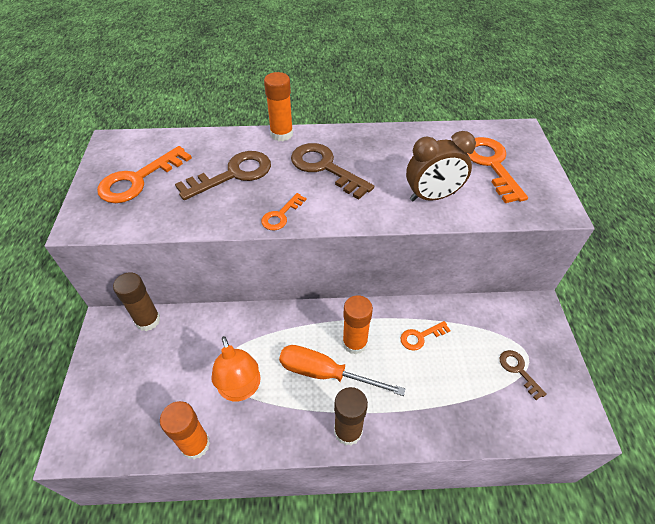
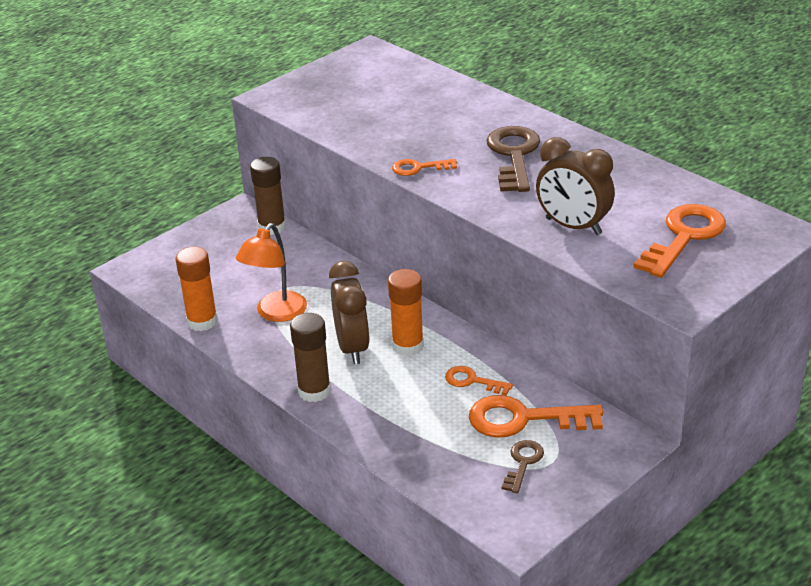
camera: 50 degrees right, 15 degrees down
orange key [97,146,192,203] -> orange key moved to [469,395,603,438]
brown key [175,151,271,200] -> none
orange glue stick [264,72,293,141] -> none
orange screwdriver [279,345,405,396] -> brown clock [329,261,370,364]

